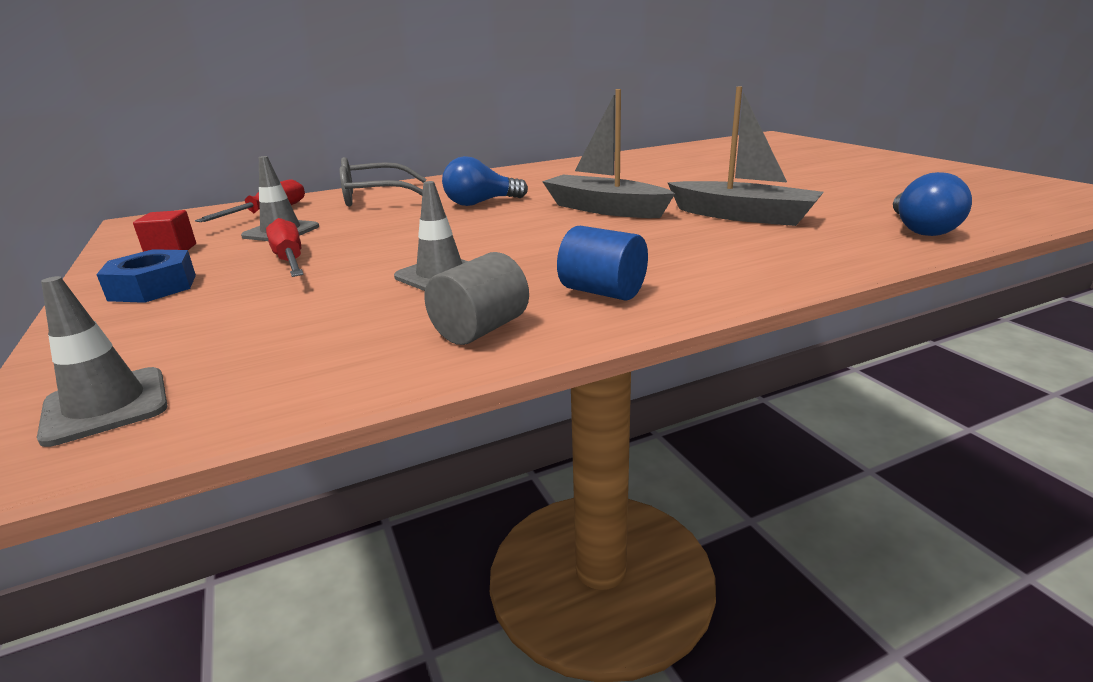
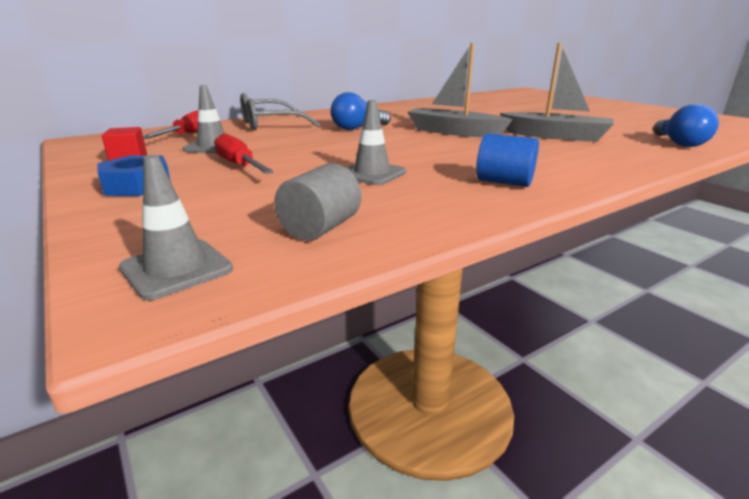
camera: 10 degrees left, 0 degrees up
grey cylinder [424,252,529,345] -> grey cylinder moved to [274,163,361,241]

